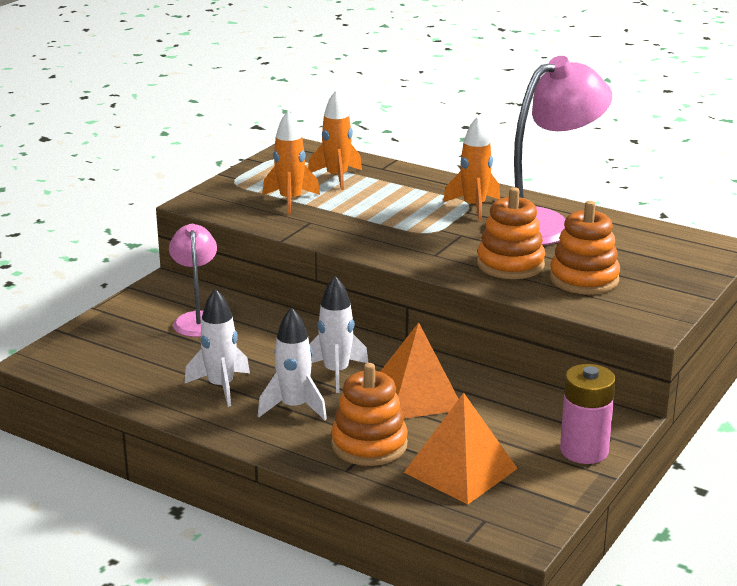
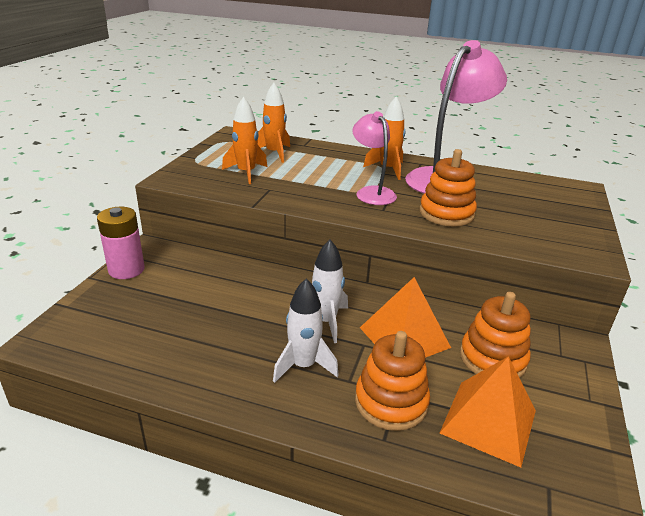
camera: 15 degrees left, 5 degrees up
pink lamp [169,224,217,337] -> pink lamp moved to [352,111,397,205]
white rocket [185,288,250,407] -> none
orange stacking toy [550,201,620,295] -> orange stacking toy moved to [460,292,531,378]
pink battery [560,364,616,464] -> pink battery moved to [97,207,145,279]

